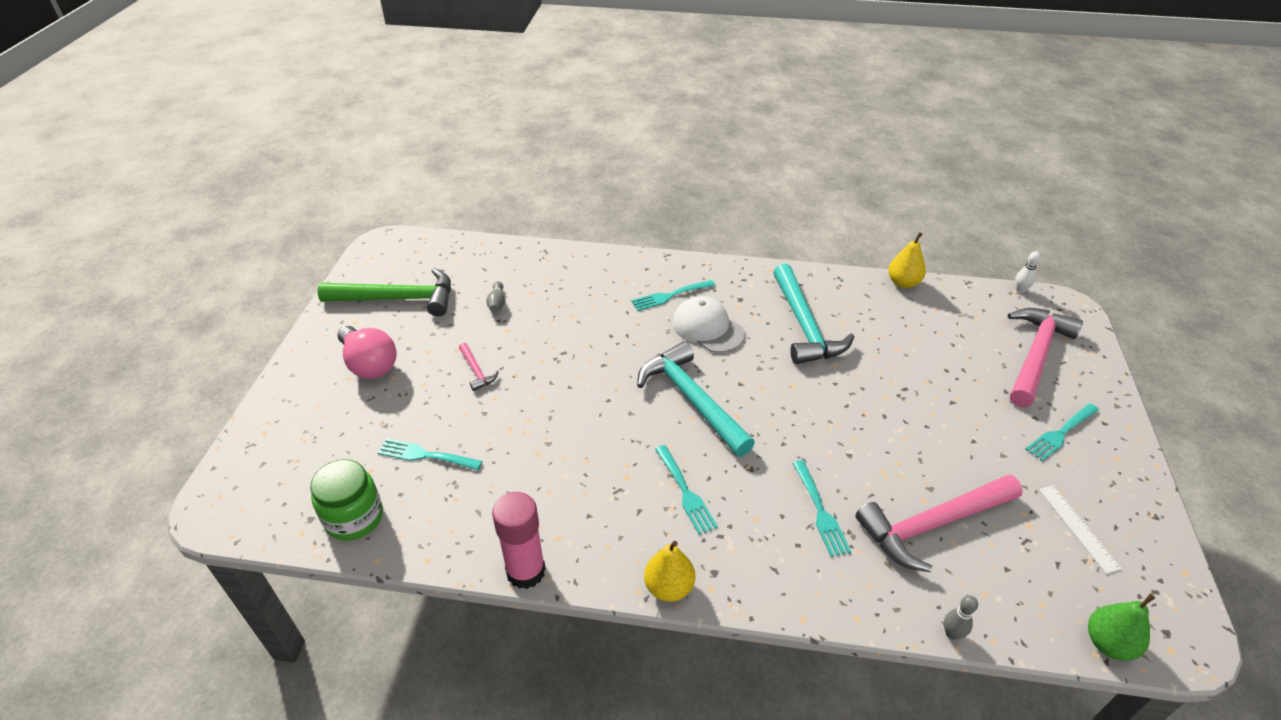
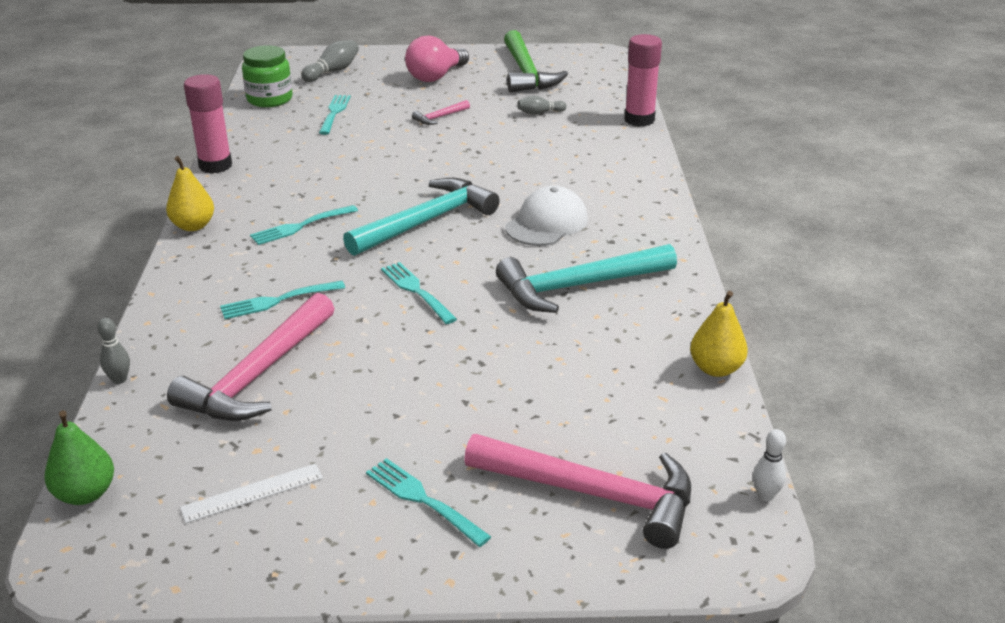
camera: 80 degrees right, 10 degrees down
turquoise fork [631,280,716,311] -> turquoise fork moved to [381,262,457,324]
pink hammer [855,474,1023,572] -> pink hammer turned 120 degrees counterclockwise [167,293,335,421]
none -> grey bowling pin [301,40,359,82]
none -> pink glue stick [624,34,662,127]

